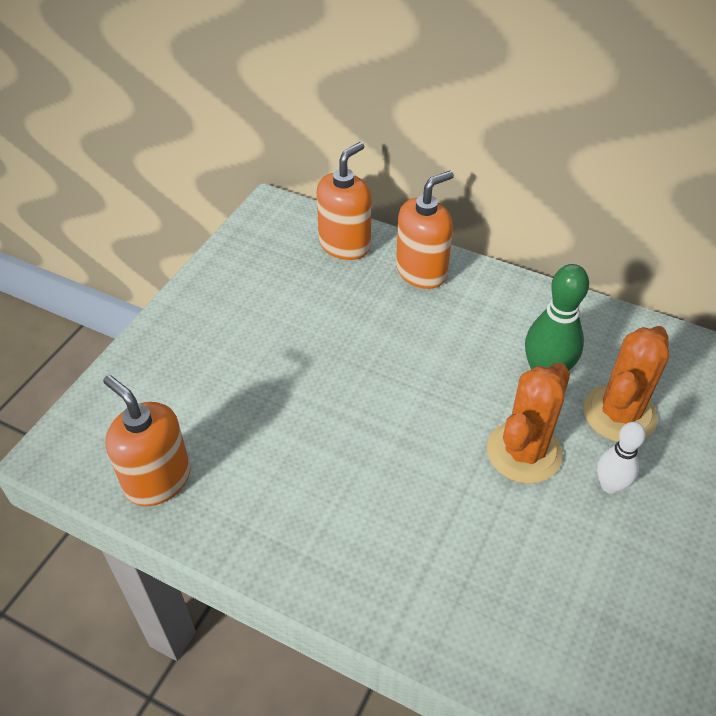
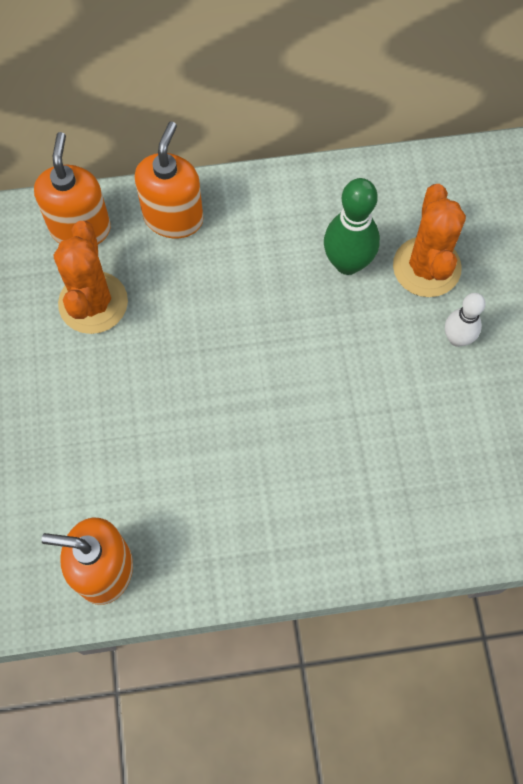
camera: 35 degrees left, 20 degrees up
orange cactus [487,363,570,484] -> orange cactus moved to [54,221,128,334]

